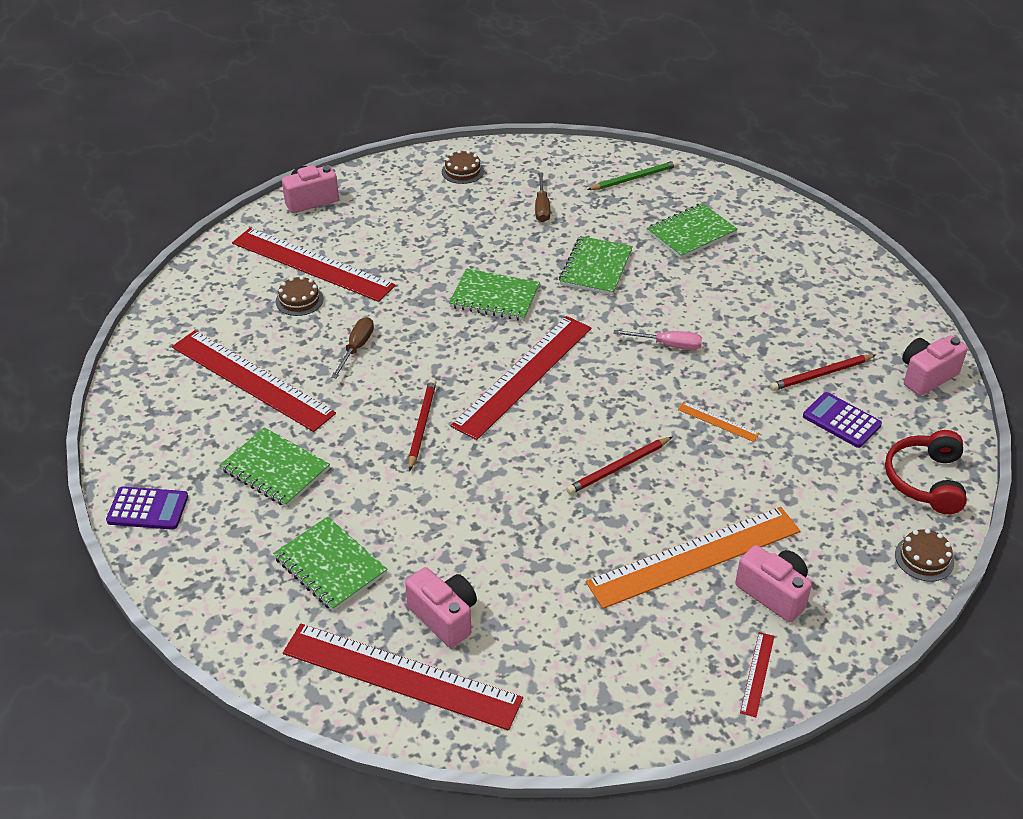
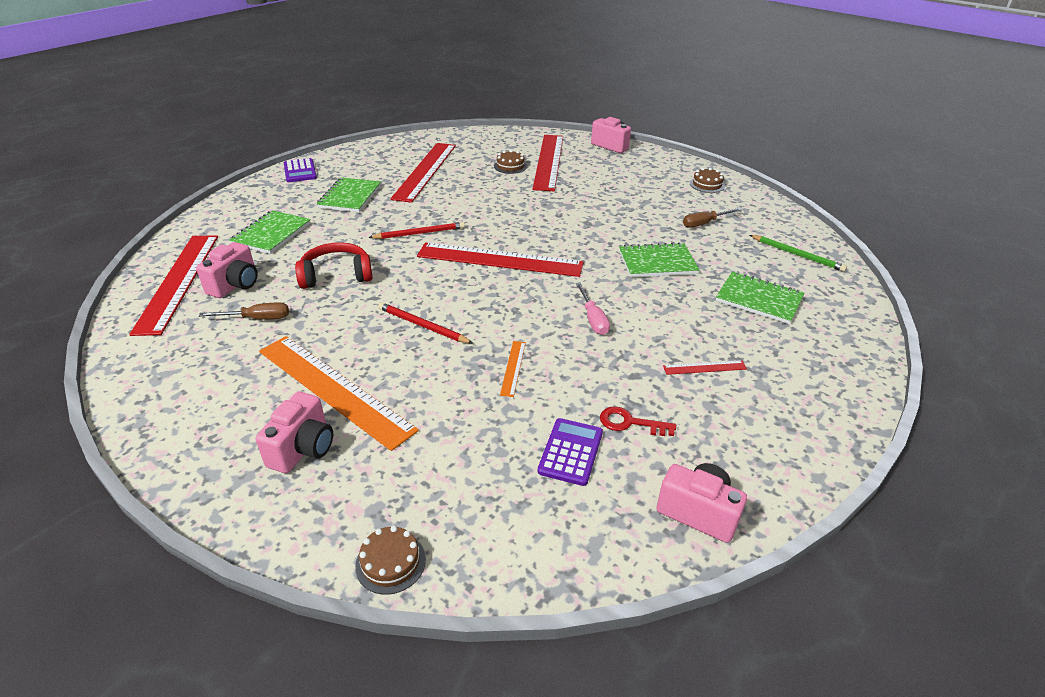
camera: 65 degrees right, 5 degrees down
brown screwdriver [331,317,374,378] -> brown screwdriver moved to [199,302,289,319]
green notebook [449,268,540,321] -> none
red ruler [740,632,774,717] -> red ruler moved to [663,360,747,375]
red pencil [770,354,876,391] -> red key [600,406,676,436]
red headphones [885,430,967,514] -> red headphones moved to [295,242,372,289]

